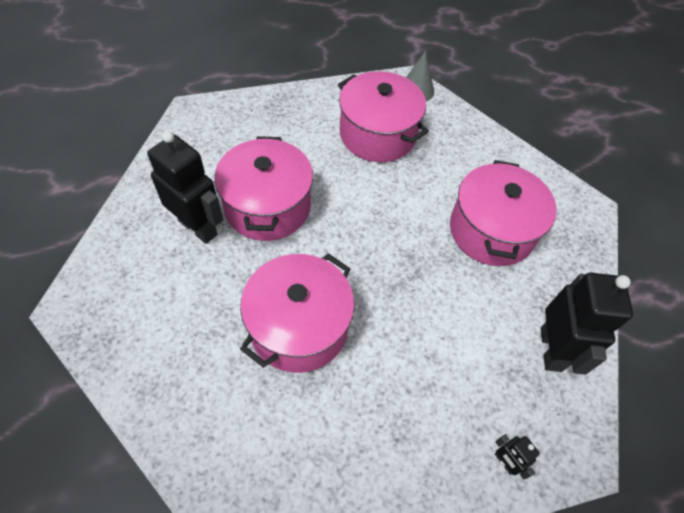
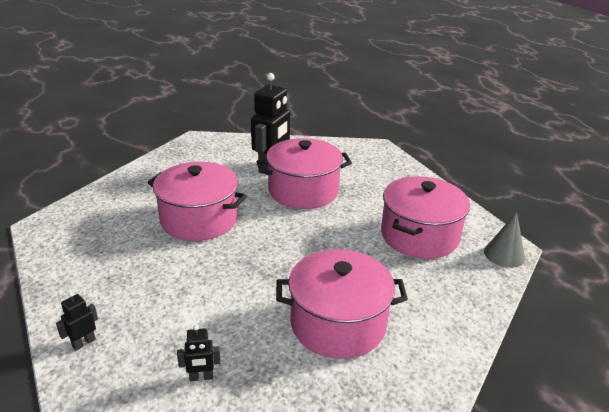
camera: 80 degrees right, 25 degrees down
black robot [541,273,633,375] -> black robot [177,325,221,381], size x0.45

